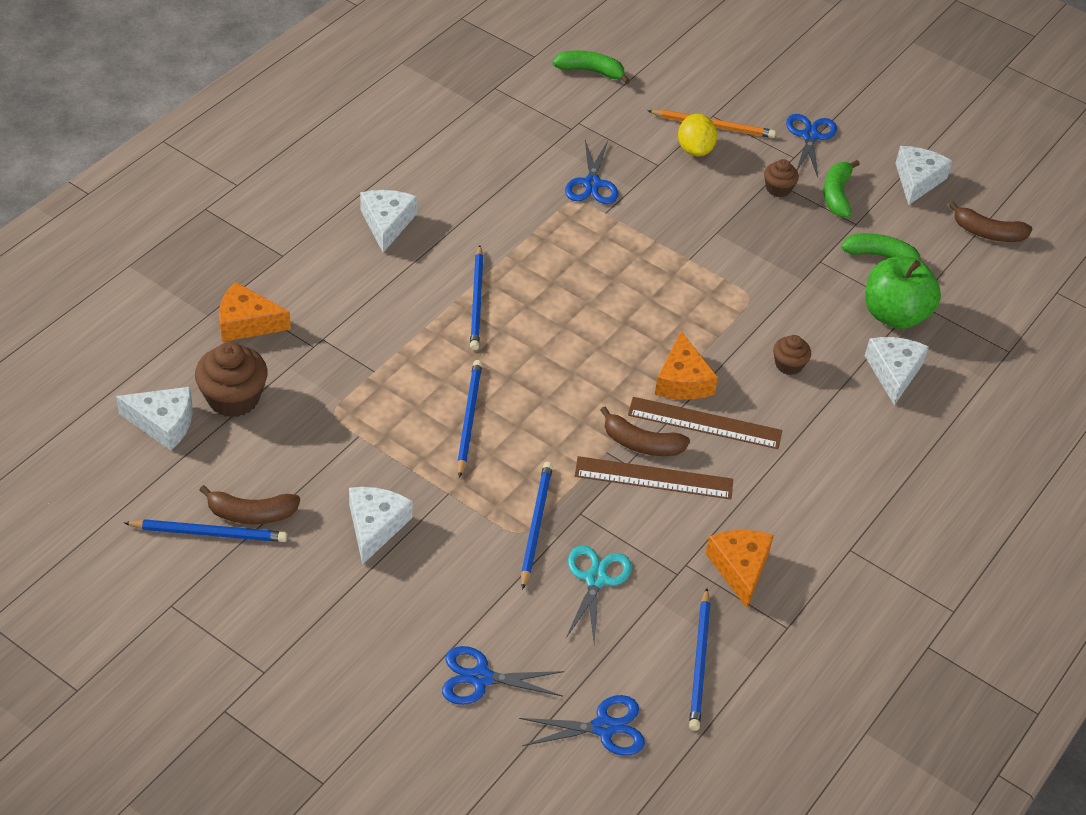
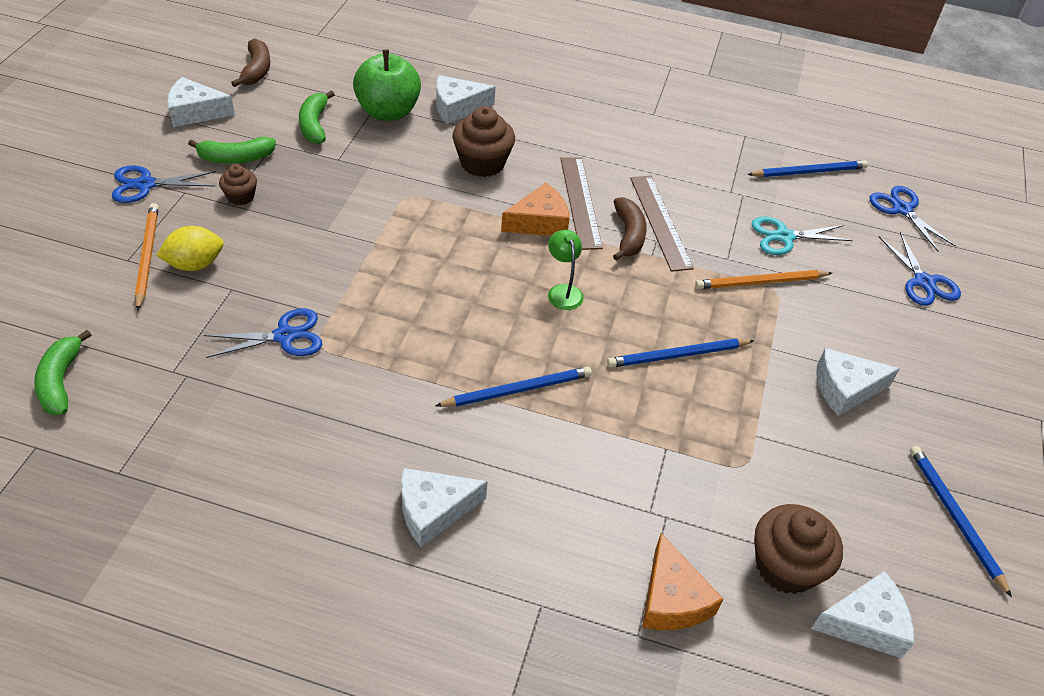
camera: 110 degrees left, 0 degrees up
white cheese [116,387,193,451] -> white cheese turned 90 degrees clockwise [811,571,914,658]
brown banana [199,485,300,524] -> none
blue pencil [521,462,553,590] -> orange pencil [695,270,832,289]
orange cheese [705,530,774,608] -> none
brown cupcake [773,335,811,375] -> brown cupcake [453,106,515,177], size x1.79
none -> green lamp [548,230,584,310]

